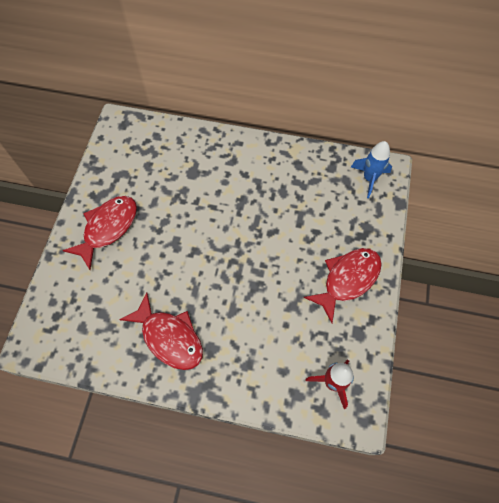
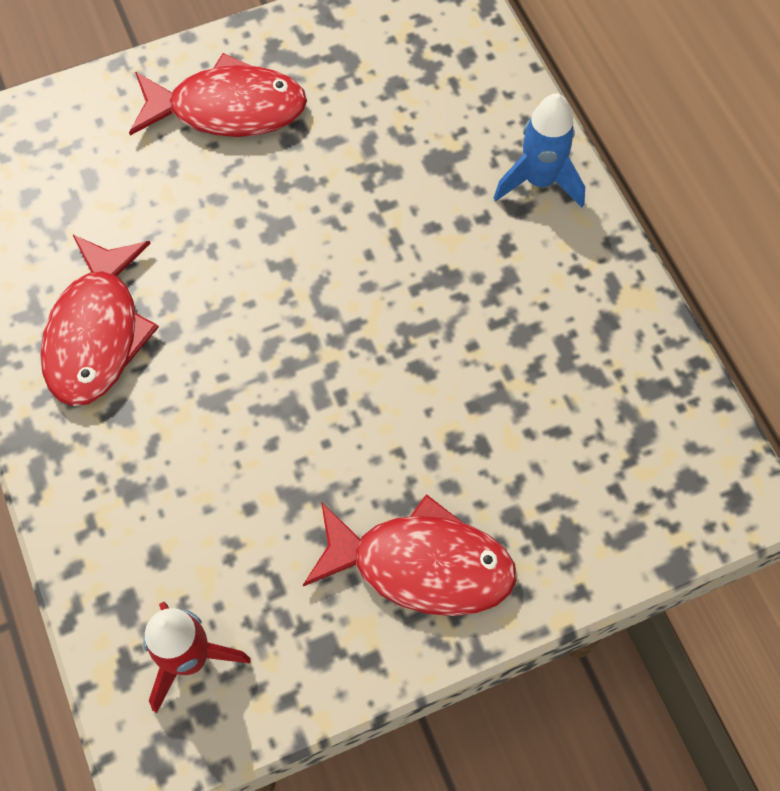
camera: 55 degrees right, 0 degrees up
blue rocket [351,141,392,198] -> blue rocket moved to [494,93,585,207]

